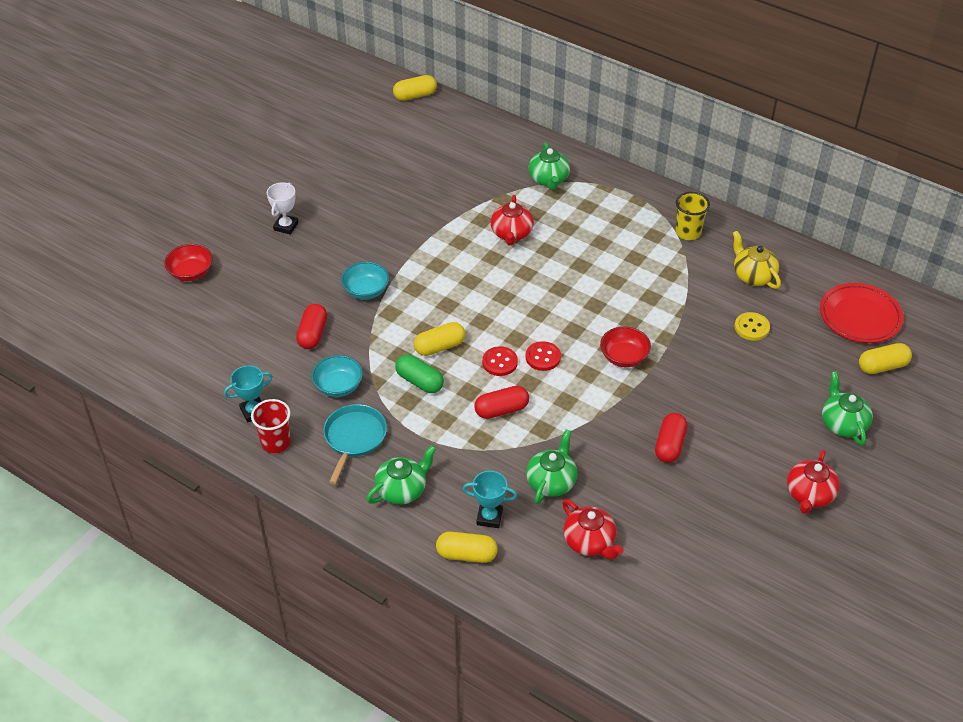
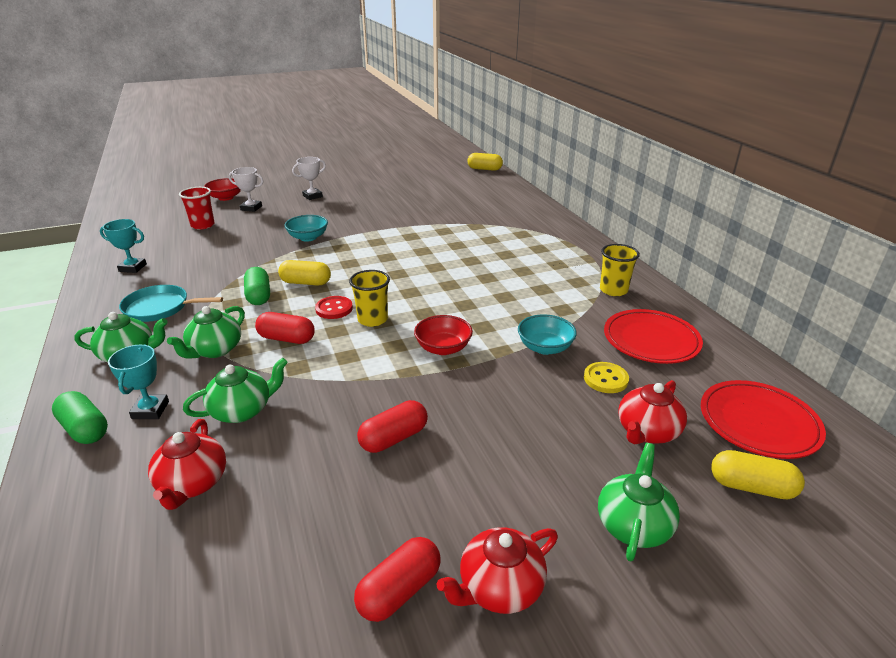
camera: 35 degrees right, 15 degrees down
red cup [251,399,291,453] -> red cup moved to [179,187,215,230]
red capsule [296,304,327,349] -> red capsule moved to [354,537,440,622]
turquoise bowl [311,355,363,397] -> turquoise bowl moved to [518,314,577,355]
turquoise pan [323,404,387,484] -> turquoise pan turned 135 degrees counterclockwise [119,285,223,322]
yellow capsule [436,532,498,563] -> green capsule [52,391,108,444]
turquoise trophy [463,471,517,528] -> turquoise trophy turned 45 degrees clockwise [108,344,169,419]
red teapot [491,195,534,246] -> red teapot moved to [618,380,687,444]
red button [526,341,561,371] -> yellow cup [349,270,390,327]
green teapot [529,142,570,190] -> green teapot moved to [167,306,245,359]
yellow teapot [733,231,781,289] -> red plate [604,309,703,364]
none -> white trophy [229,167,263,212]

